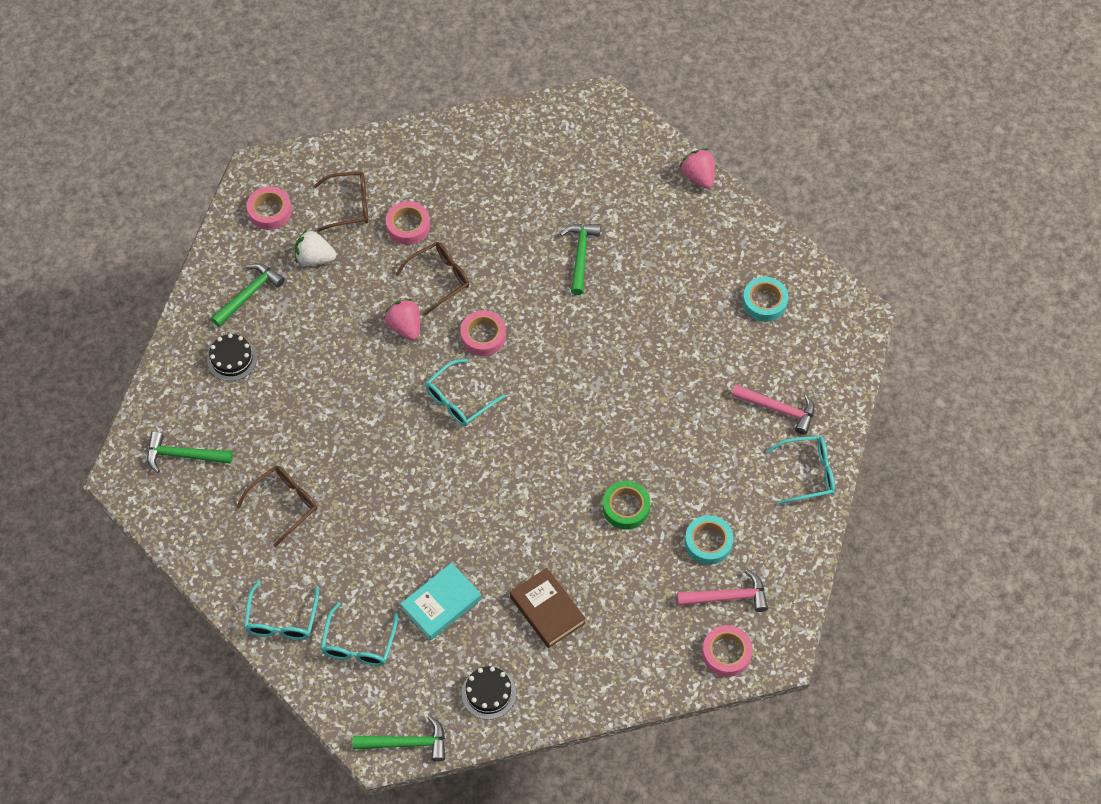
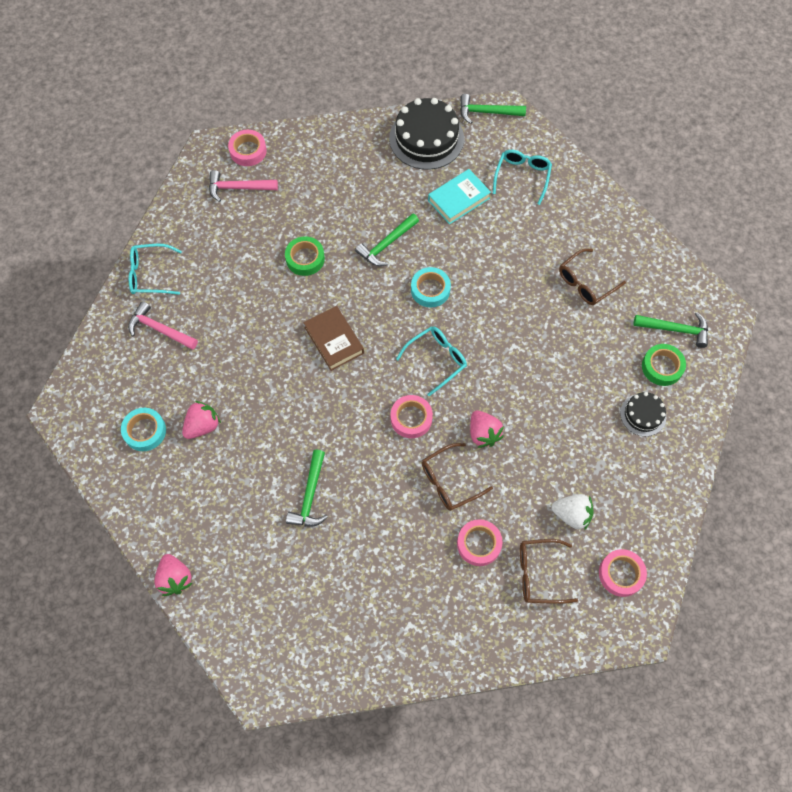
camera: 175 degrees left, 5 degrees up
green hammer [211,263,285,327] -> green hammer moved to [355,213,419,266]
turquoise glasses [244,581,319,640] -> none
black cake [462,666,516,720] -> black cake [389,98,464,170], size x1.88
brown book [510,568,586,648] -> brown book moved to [304,306,364,371]
turquoise tape [685,515,734,565] -> turquoise tape moved to [411,267,451,307]
none -> pink strawberry [182,401,221,439]
none -> green tape [642,344,686,386]

